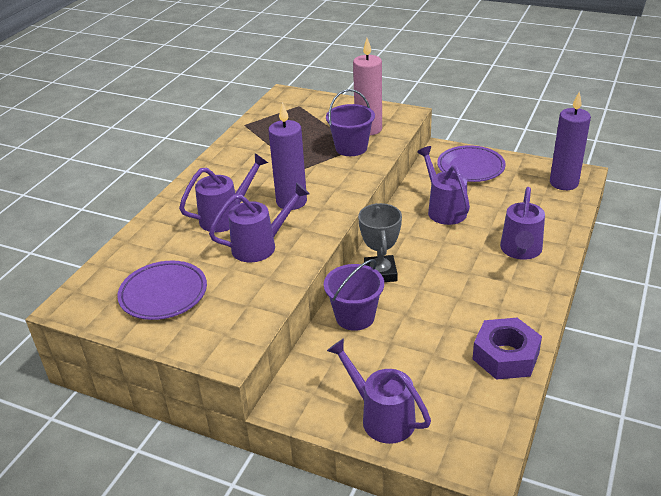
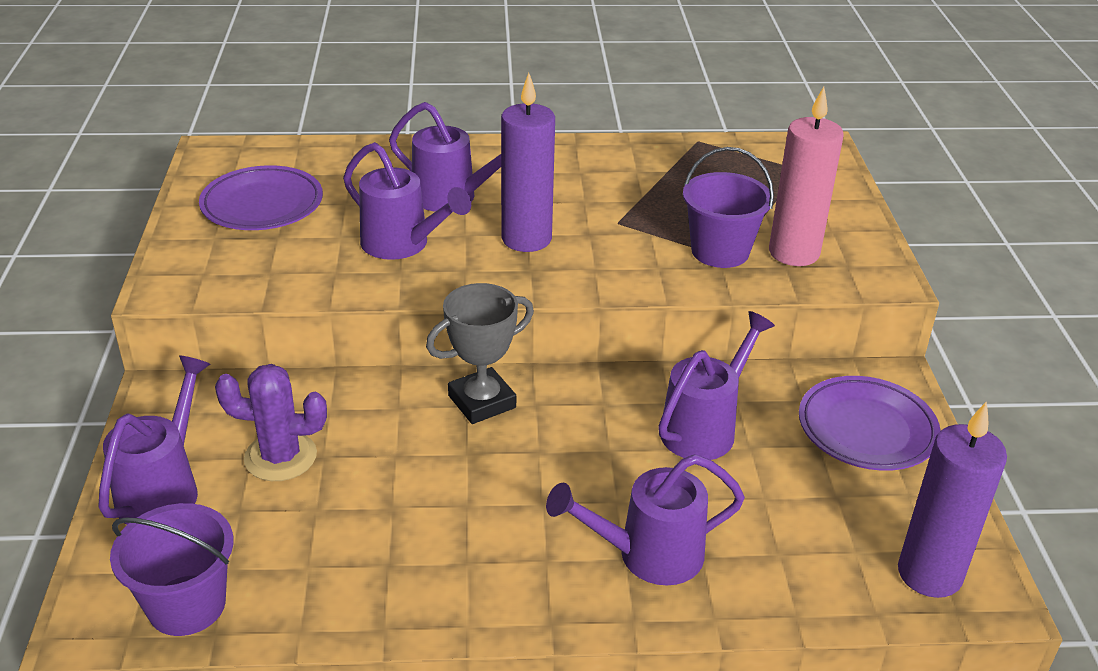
camera: 60 degrees right, 0 degrees up
purple bucket [324,259,384,331] -> purple bucket moved to [110,503,233,636]
purple nut [472,318,542,380] -> none
none -> purple cactus [215,364,327,481]

